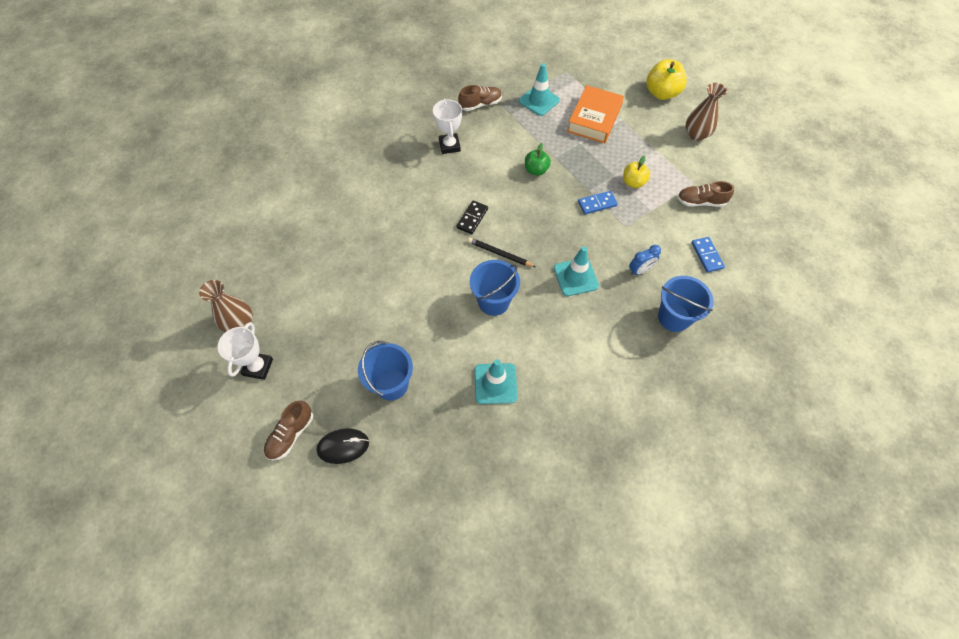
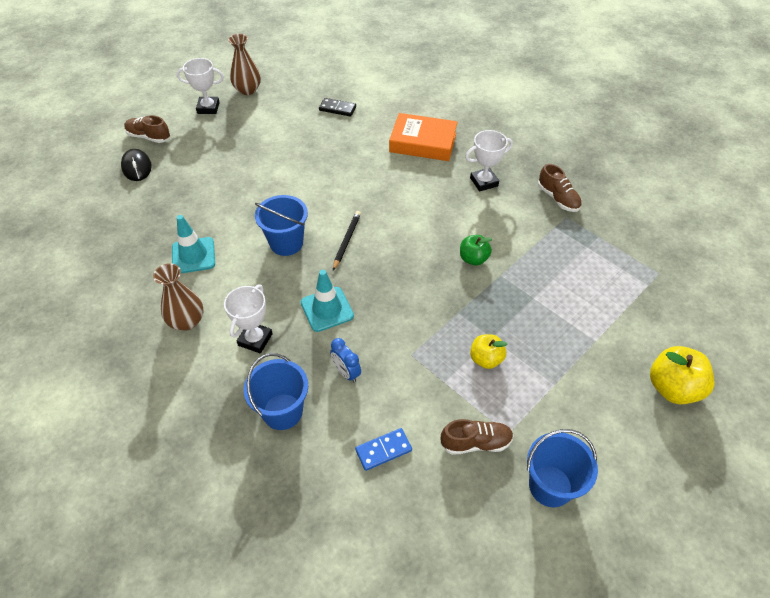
camera: 80 degrees right, 10 degrees down
blue bucket [358,341,413,401] -> blue bucket moved to [527,429,598,507]
black domino [456,200,488,234] -> black domino moved to [319,98,356,117]
turquoise traffic cone [519,63,560,116] -> none
orange book [567,85,624,143] -> orange book moved to [389,113,458,161]
blue domino [578,191,618,214] -> none
brown shoe [677,181,734,207] -> brown shoe turned 90 degrees clockwise [441,419,514,455]
brown vase [686,83,727,141] -> brown vase moved to [153,263,204,331]
none -> white trophy [224,285,273,353]

